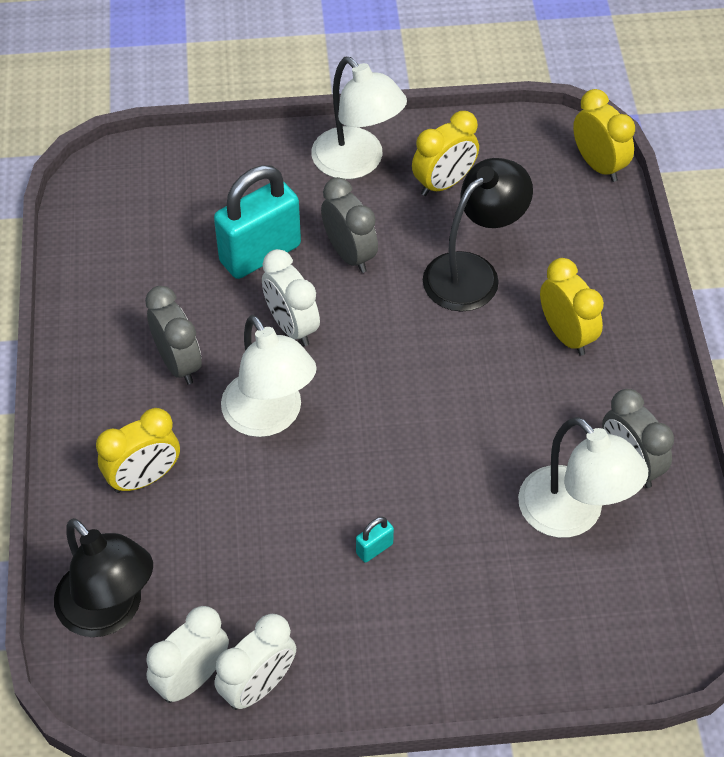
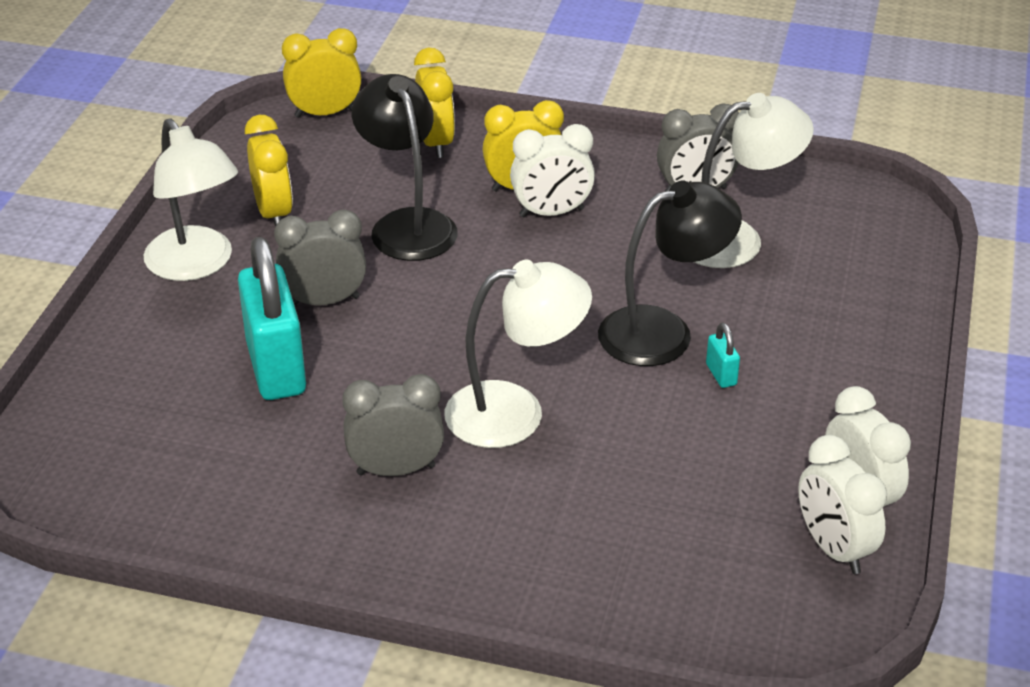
camera: 70 degrees left, 15 degrees down
black lamp [54,518,153,637] -> black lamp moved to [598,181,742,366]
yellow clock [96,408,180,493] -> yellow clock moved to [414,47,455,158]
white clock [262,249,320,346] -> white clock moved to [510,124,595,217]
white lamp [311,57,407,179] -> white lamp turned 75 degrees clockwise [144,119,238,281]

